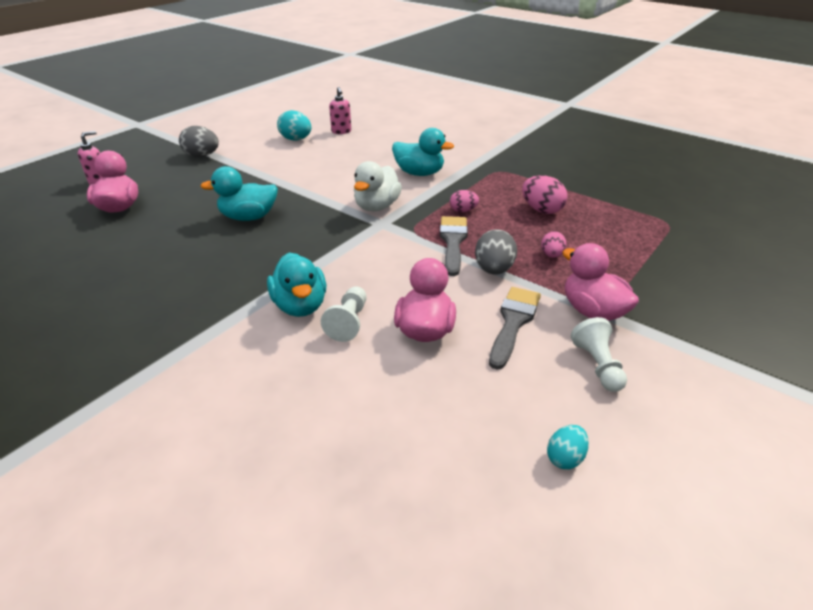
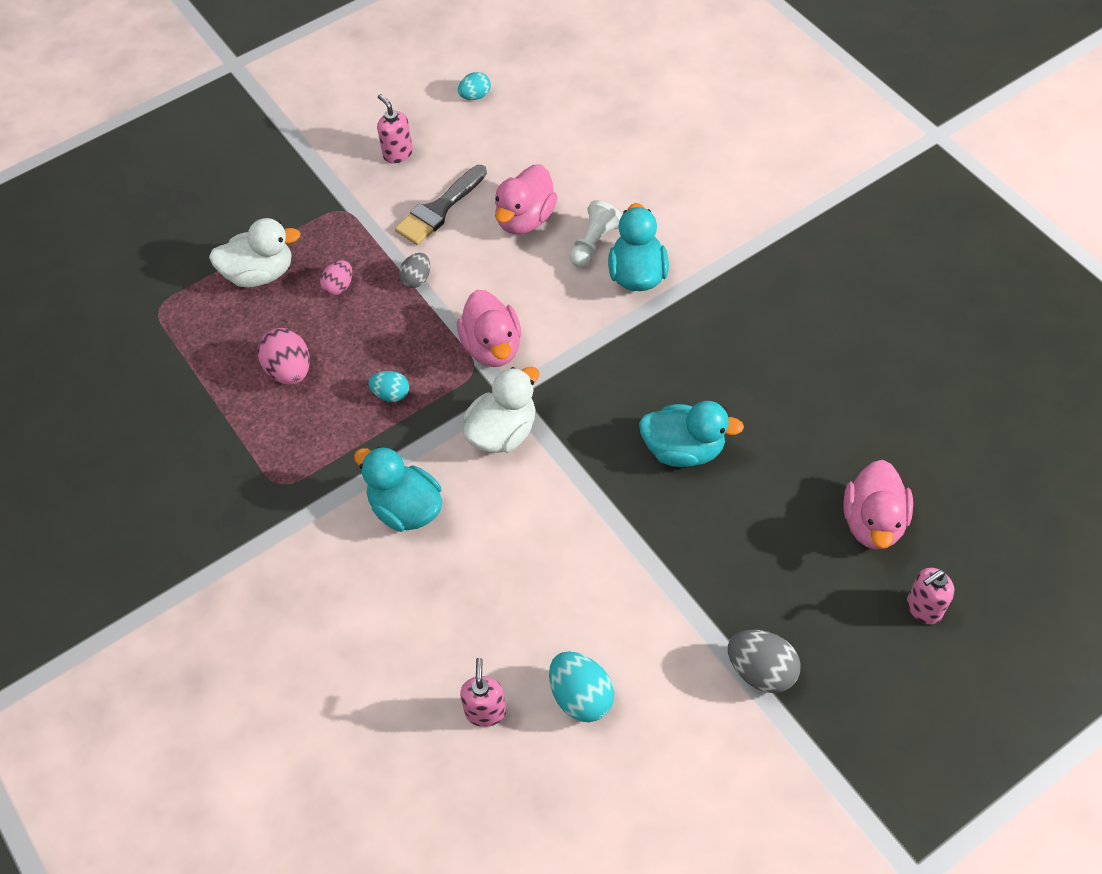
camera: 160 degrees left, 20 degrees up
grey brush [440,216,468,276] -> none
pink egg [450,190,479,212] -> turquoise egg [369,371,409,402]
grey egg [475,229,517,275] -> grey egg [399,253,430,288], size x0.62
pink duck [563,243,639,321] -> pink duck moved to [457,290,521,367]
white pawn [571,317,627,392] -> pink soap dispenser [377,94,413,164]
none -> white duck [209,218,301,287]

